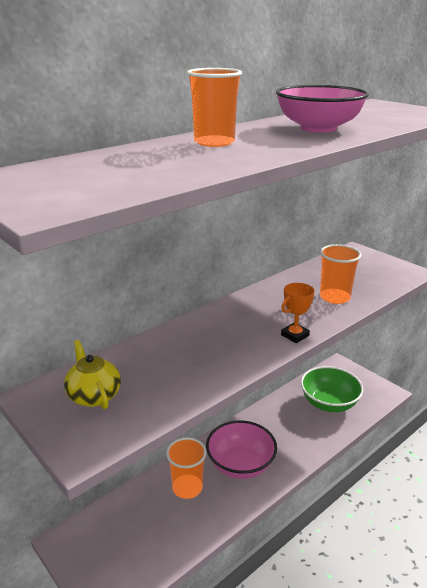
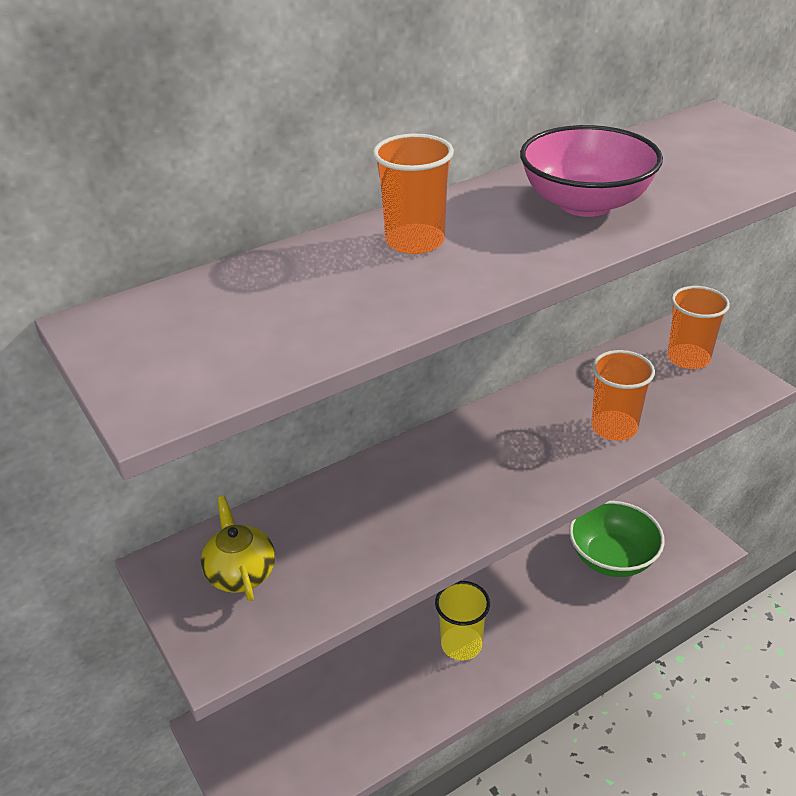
camera: 10 degrees right, 10 degrees up
orange cup [166,438,207,499] -> orange cup moved to [667,286,730,369]
pink bowl [206,421,277,479] -> yellow cup [435,581,490,661]
orange trophy [281,283,314,343] -> none

